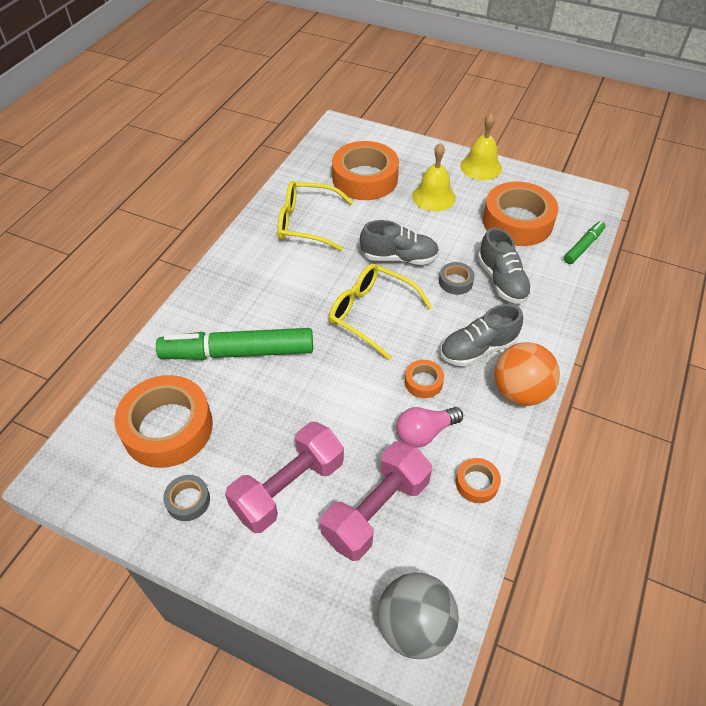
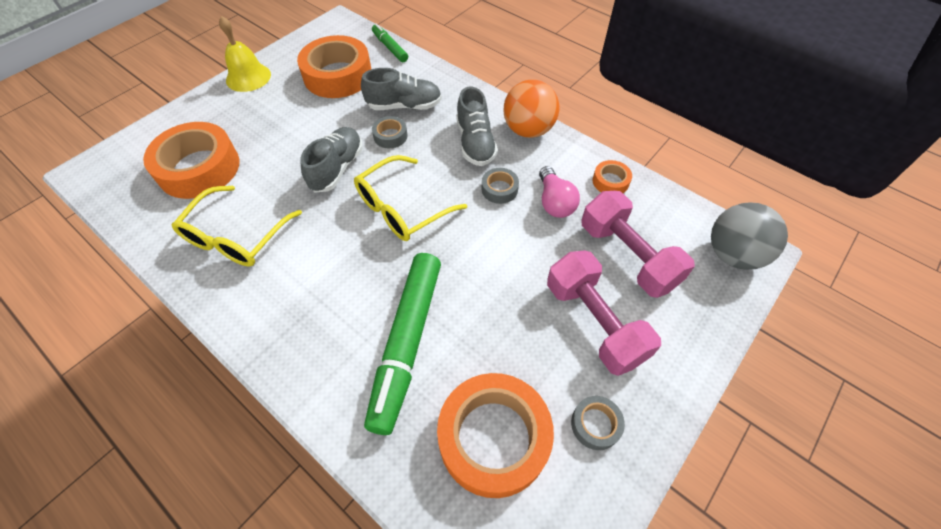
camera: 75 degrees left, 5 degrees up
orange tape [405,360,444,398] -> grey tape [482,168,519,204]
yellow bell [412,143,456,211] -> none

